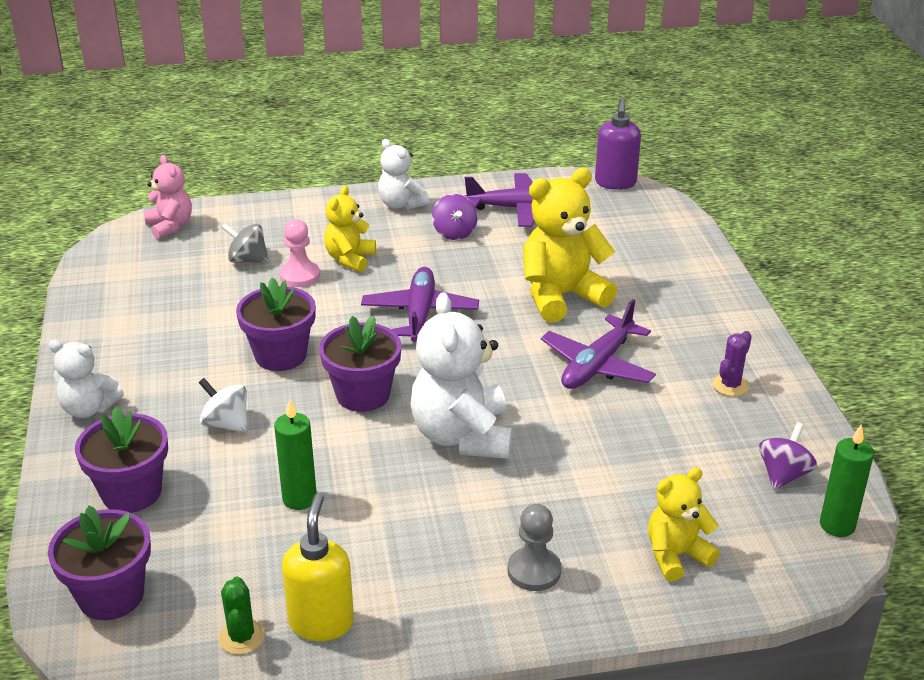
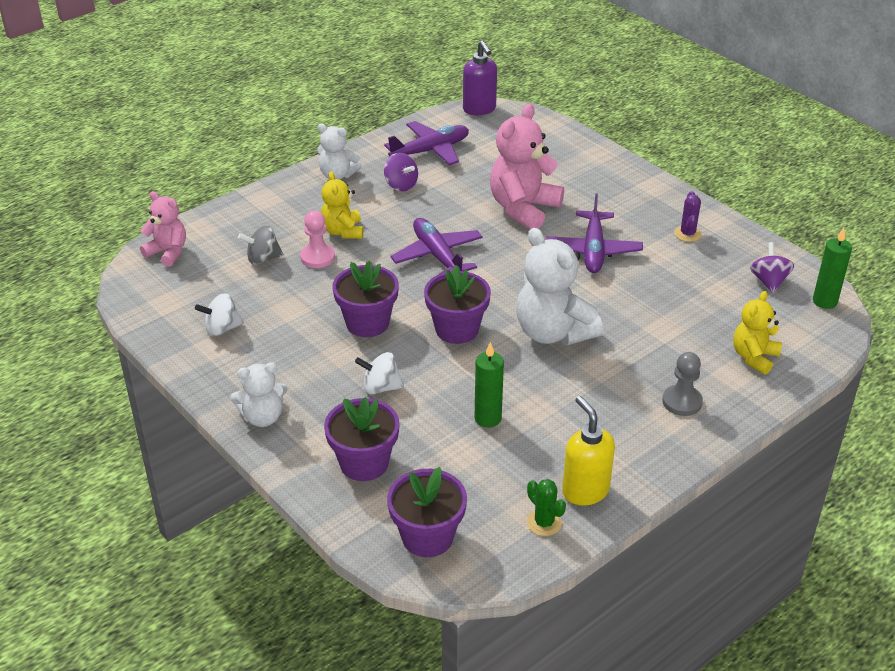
camera: 30 degrees left, 5 degrees up
yellow teddy bear [523,168,617,323] -> pink teddy bear [490,104,564,230]
none -> white spinning top [195,293,244,336]

